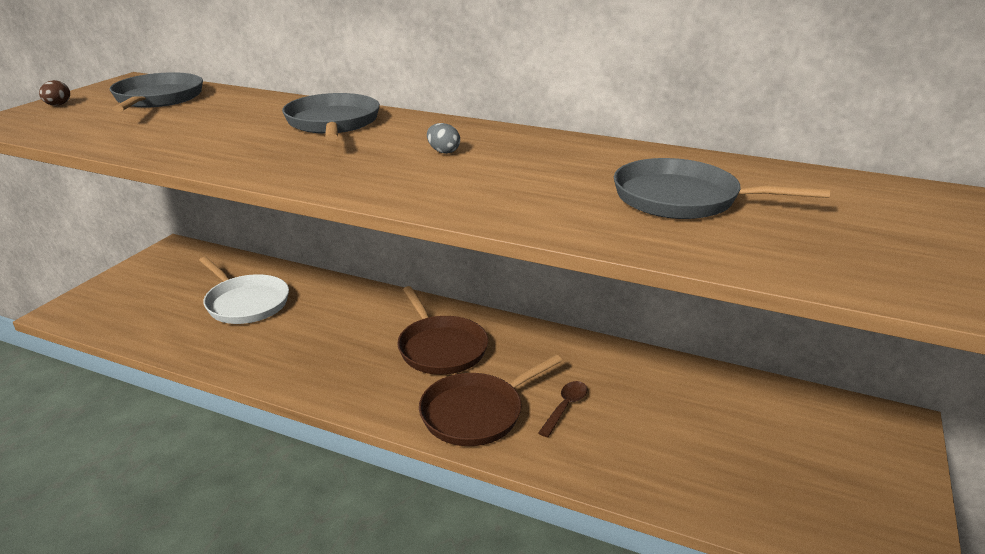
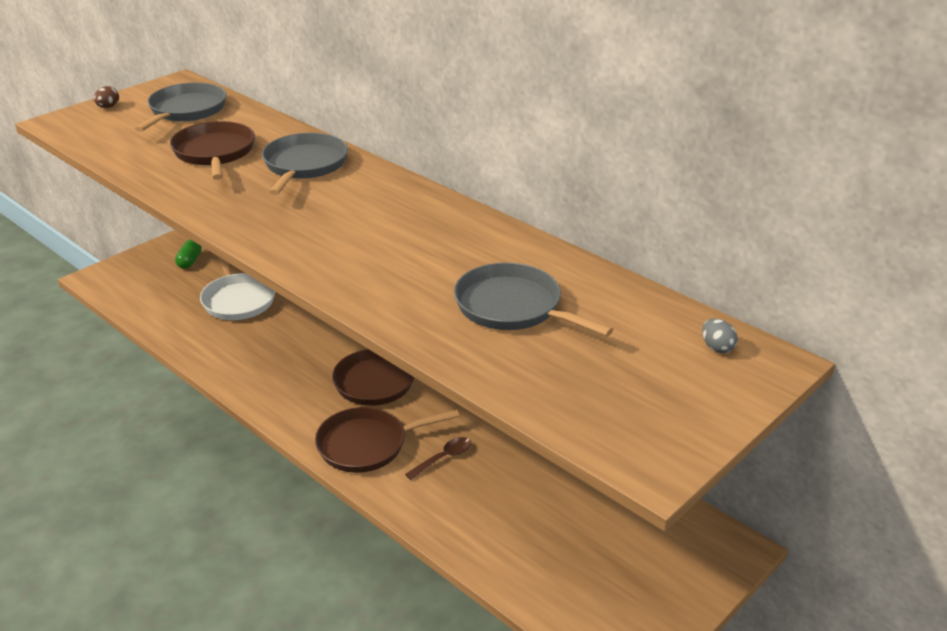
camera: 20 degrees right, 5 degrees up
grey egg [427,123,460,154] -> grey egg moved to [702,318,738,353]
none -> brown pan [170,121,255,180]
none -> green capsule [175,240,202,269]

